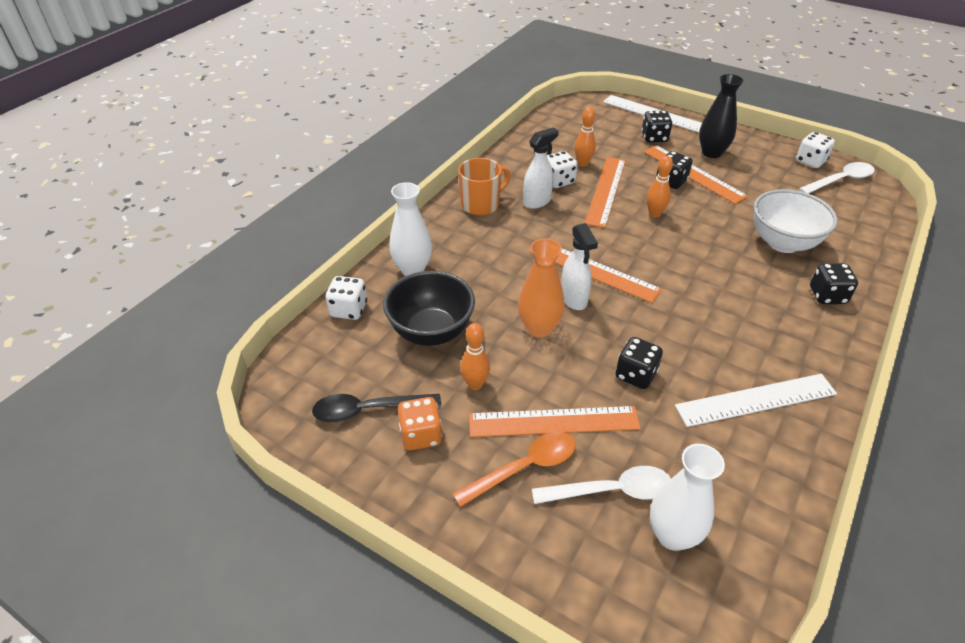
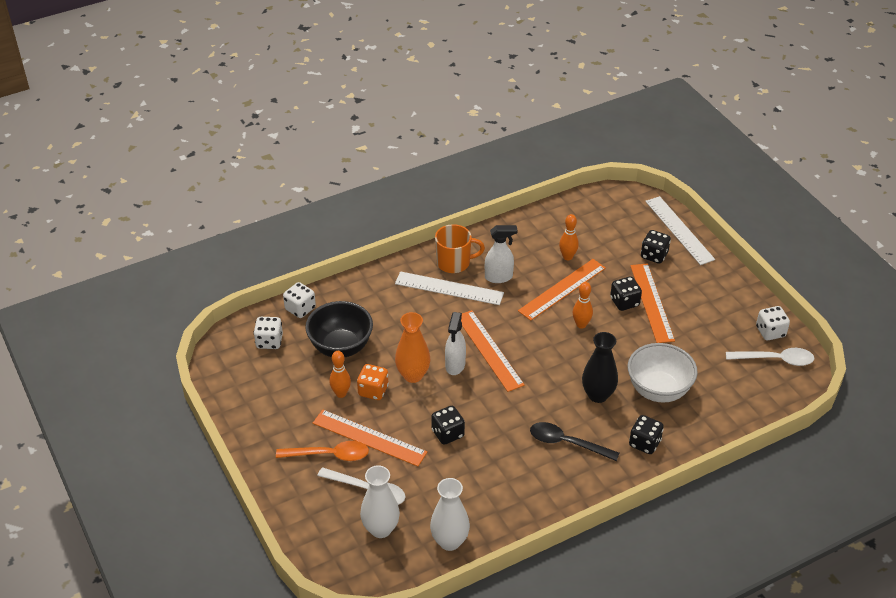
camera: 30 degrees right, 0 degrees up
black spoon [312,394,441,422] -> black spoon moved to [530,422,619,461]
white vase [389,182,432,276] -> white vase moved to [430,478,470,551]
orange dice [398,397,442,450] -> orange dice moved to [357,364,389,400]
white dice [547,151,578,188] -> white dice moved to [253,317,283,349]
white ruler [675,374,837,427] -> white ruler moved to [395,271,504,305]
black vase [699,74,744,158] -> black vase moved to [582,332,618,403]

